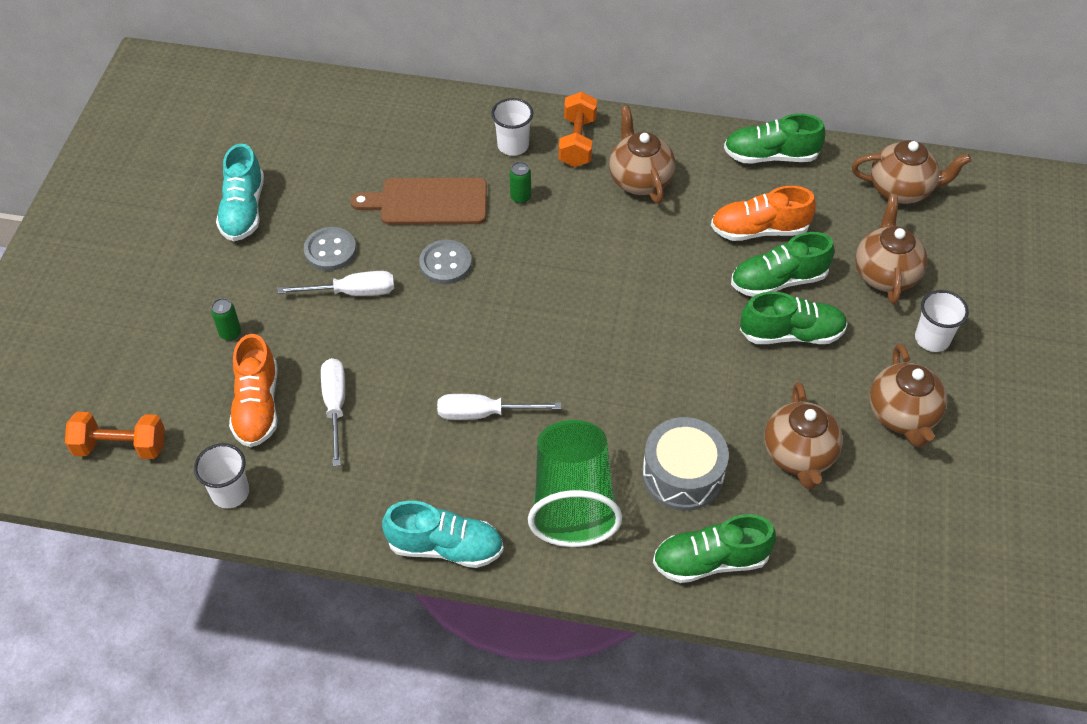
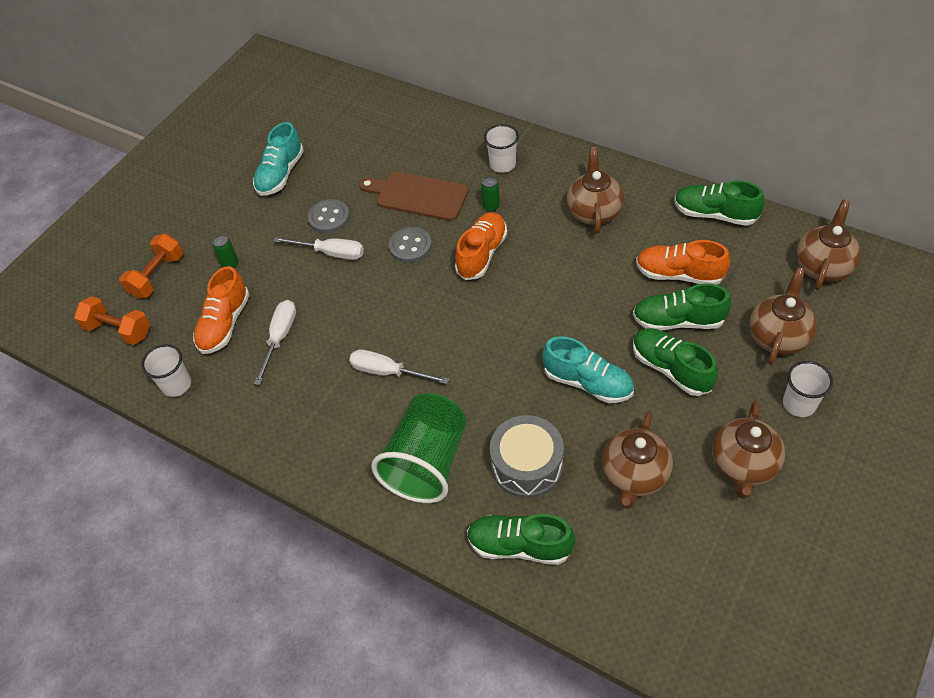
camera: 25 degrees right, 0 degrees up
turquoise shoe [382,501,504,568] -> turquoise shoe moved to [542,336,634,403]
orange dumbbell [559,92,597,167] -> orange dumbbell moved to [119,234,183,298]
green shoe [740,291,848,344] -> green shoe turned 150 degrees counterclockwise [633,328,718,396]
brown teapot [852,140,971,204] -> brown teapot turned 90 degrees counterclockwise [796,200,861,290]
none -> orange shoe [455,212,507,280]

